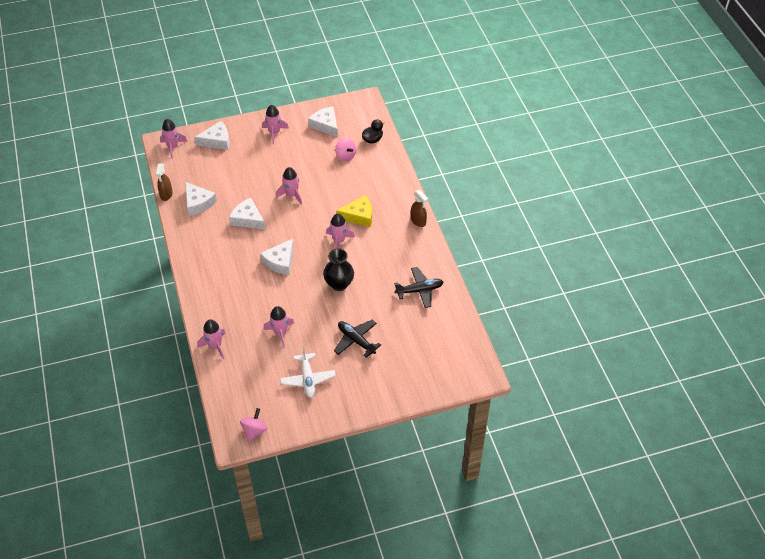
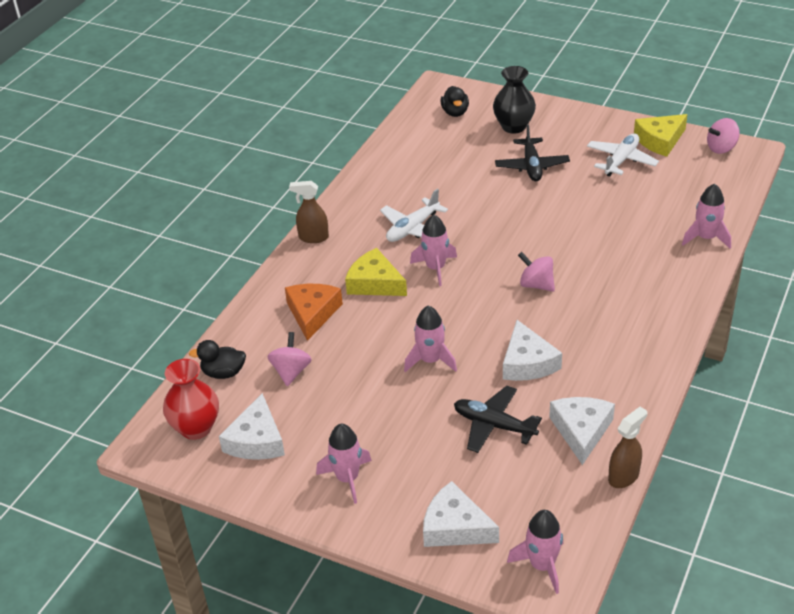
camera: 135 degrees left, 10 degrees down
white cheese [260,239,294,275] -> pink spinning top [518,252,555,292]
pink rocket [264,306,294,348] -> none
black vase [323,248,354,291] -> black vase moved to [493,66,536,134]
black plane [394,267,444,308] -> black plane moved to [454,386,542,453]
brown spray bottle [411,190,428,227] -> brown spray bottle turned 90 degrees counterclockwise [289,181,329,243]
none -> red vase [163,359,219,440]
none -> orange cheese [285,284,343,341]
none -> white plane [380,188,448,242]
none -> black duck [440,86,469,117]
none -> yellow cheese [634,114,688,157]

